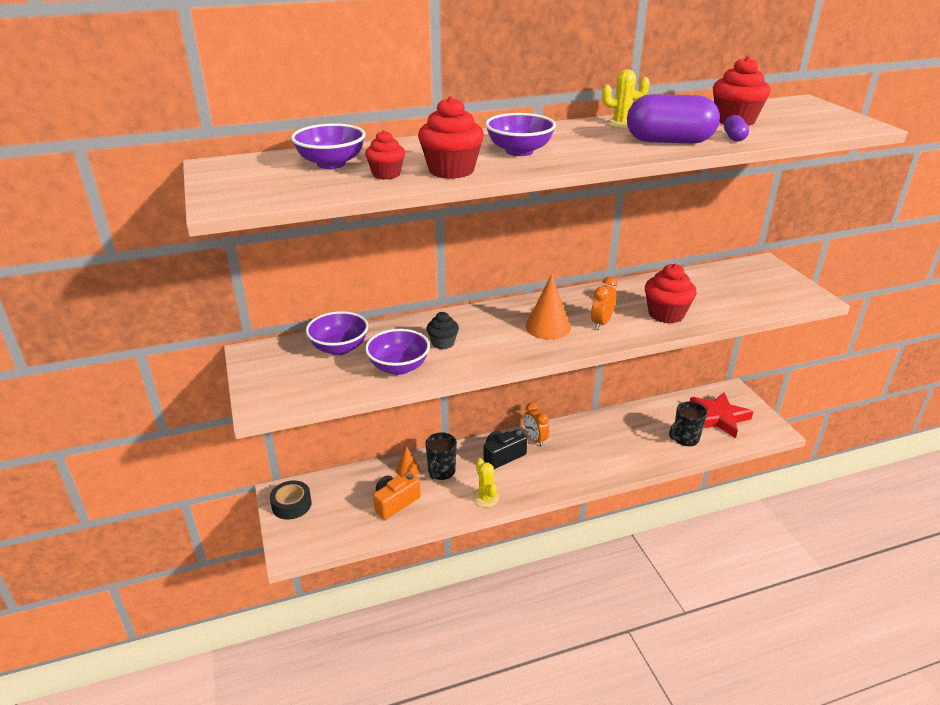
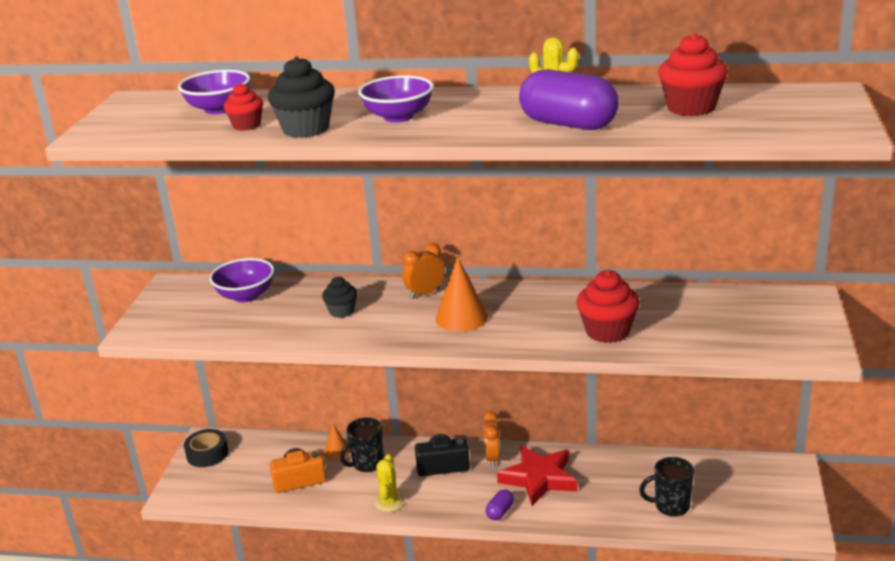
camera: 30 degrees right, 5 degrees down
purple bowl [365,329,430,375] -> none
red cupcake [418,96,484,179] -> black cupcake [268,57,335,138]
orange clock [591,277,617,330] -> orange clock moved to [402,243,445,299]
red star [690,392,754,438] -> red star moved to [497,445,577,506]
purple capsule [724,115,749,142] -> purple capsule moved to [486,489,514,520]

